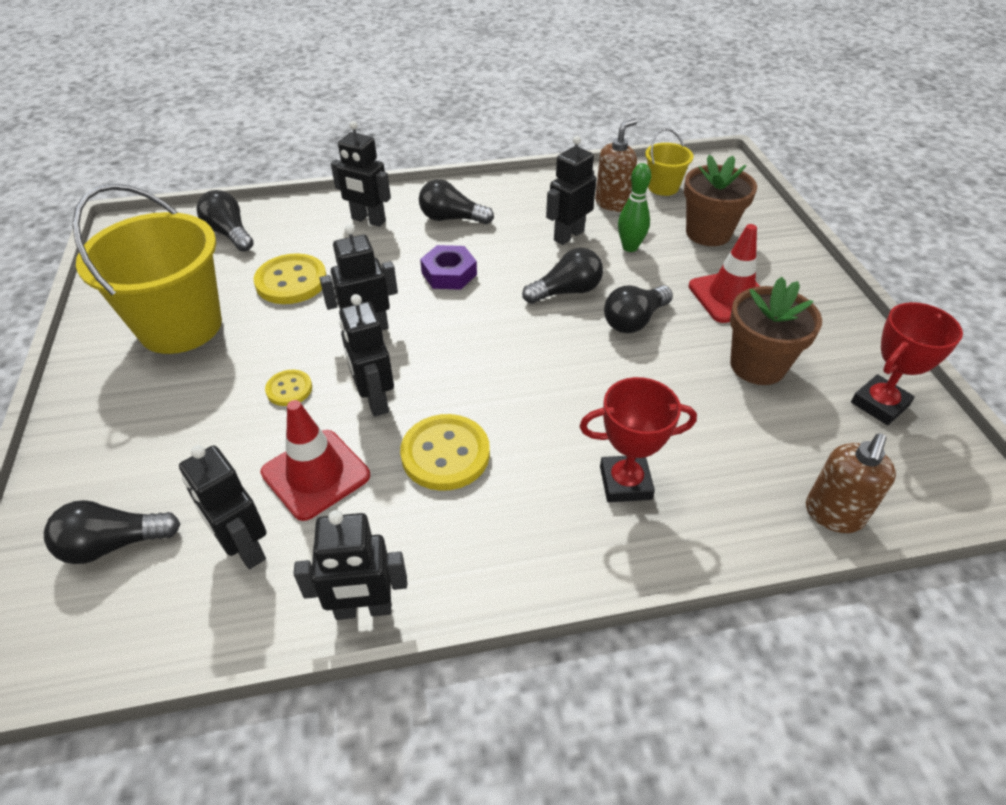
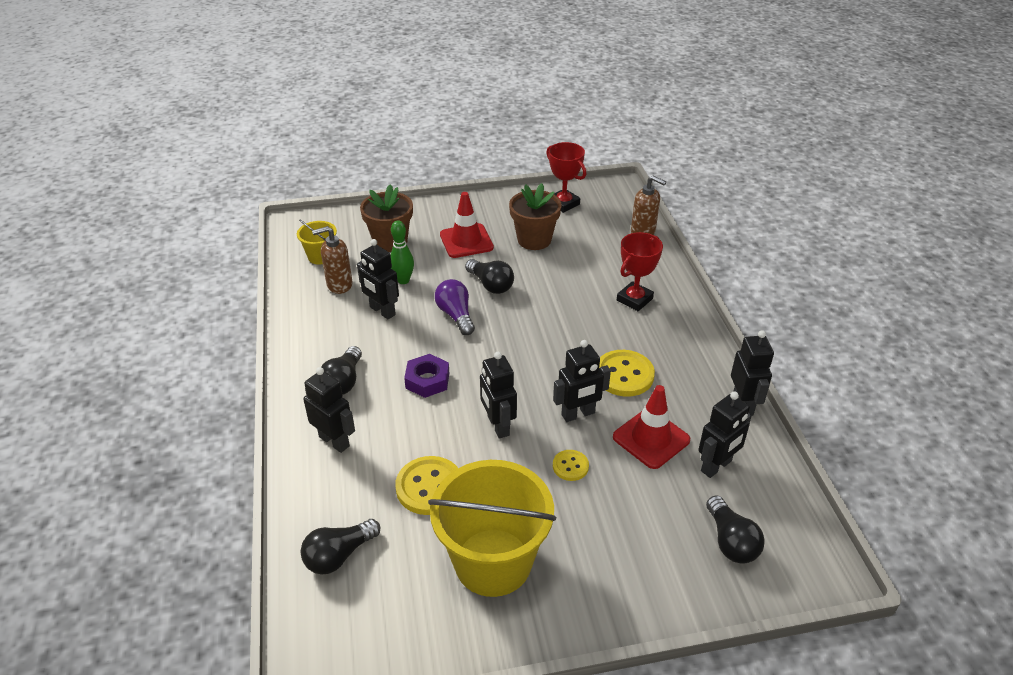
camera: 90 degrees left, 5 degrees down
black robot [331,121,391,227] -> black robot turned 75 degrees counterclockwise [303,367,355,453]
black light bulb [522,248,603,304] -> purple light bulb [435,279,475,335]
red trophy [580,377,697,502] -> red trophy turned 45 degrees clockwise [617,232,663,311]
brown soap dispenser [595,119,638,212] -> brown soap dispenser turned 60 degrees counterclockwise [312,226,353,294]

